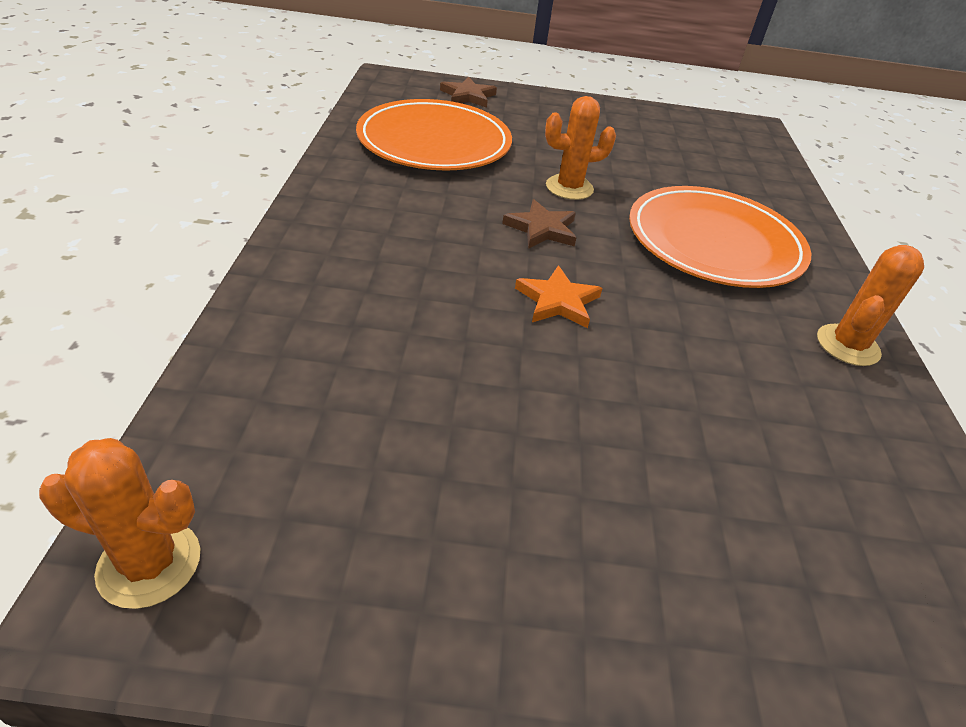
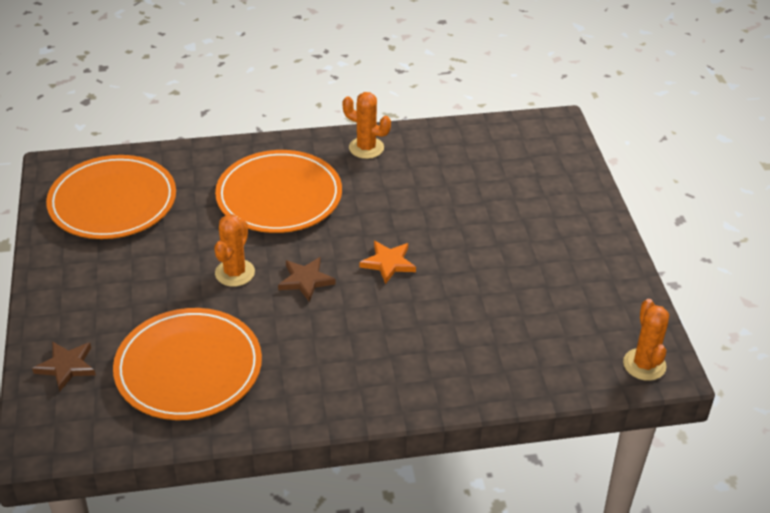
camera: 100 degrees left, 0 degrees up
orange cactus [545,96,616,200] -> orange cactus turned 45 degrees clockwise [214,214,255,287]
none -> orange plate [46,155,176,239]

